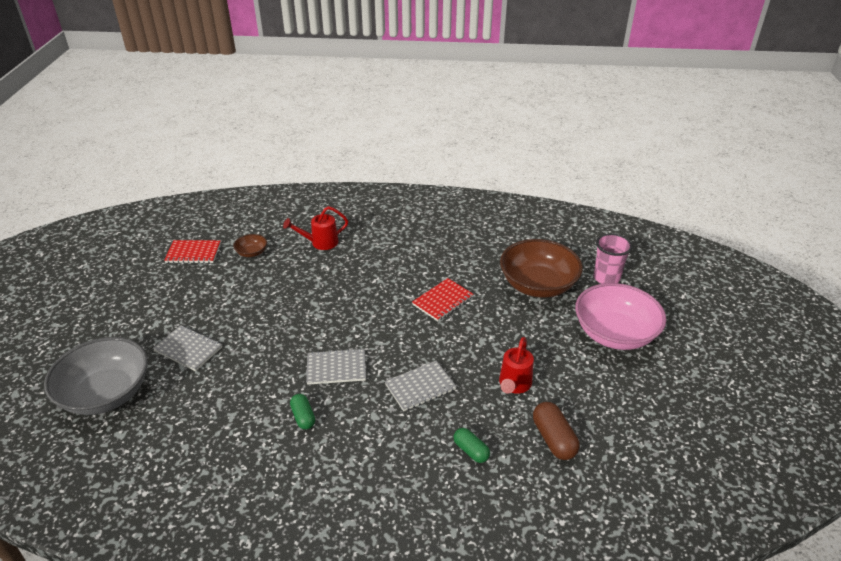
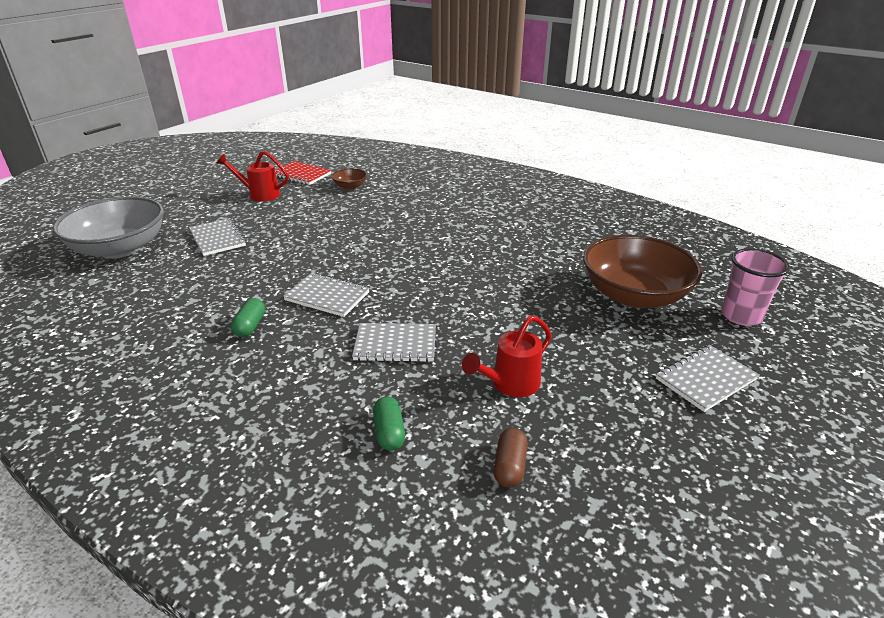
camera: 30 degrees right, 5 degrees down
red watering can [283,206,348,250] -> red watering can moved to [217,151,289,202]
red notebook [412,278,474,321] -> none
brown capsule [533,402,580,460] -> brown capsule [494,428,528,488], size x0.66
pink bowl [575,283,666,350] -> grey notebook [656,345,759,412]

